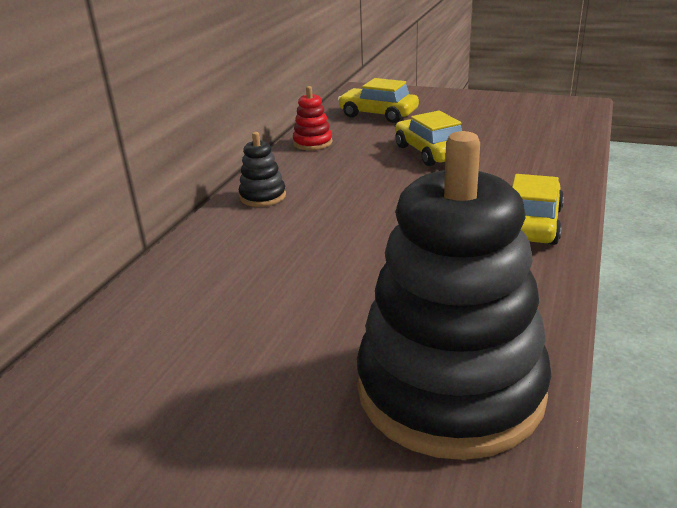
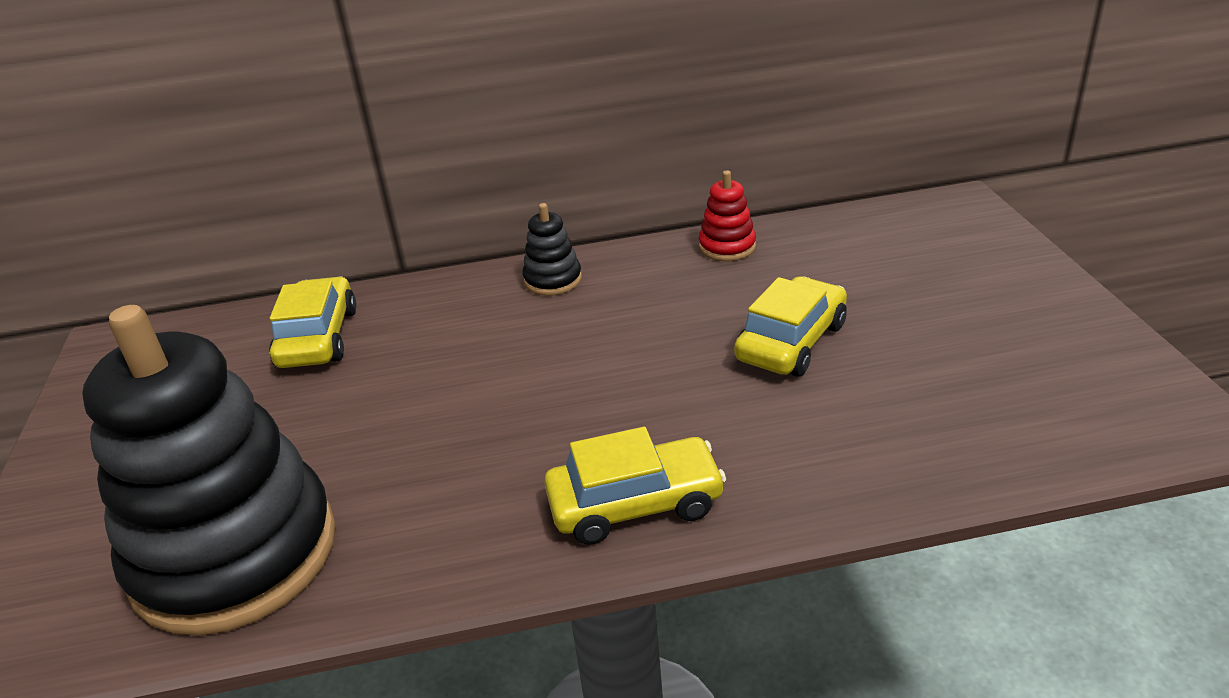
camera: 60 degrees right, 5 degrees up
yellow car [338,78,419,123] -> yellow car moved to [269,277,356,368]

